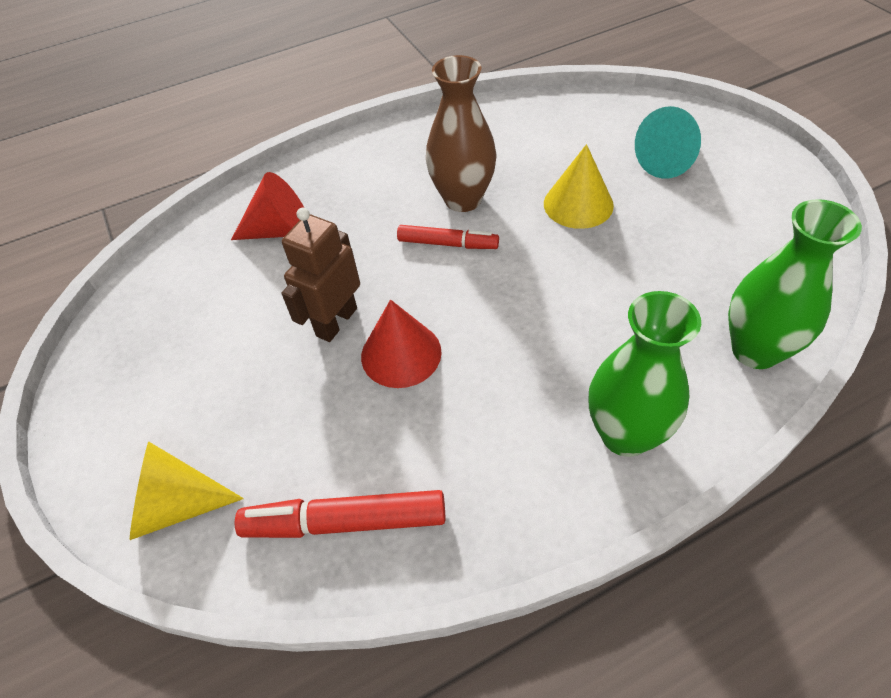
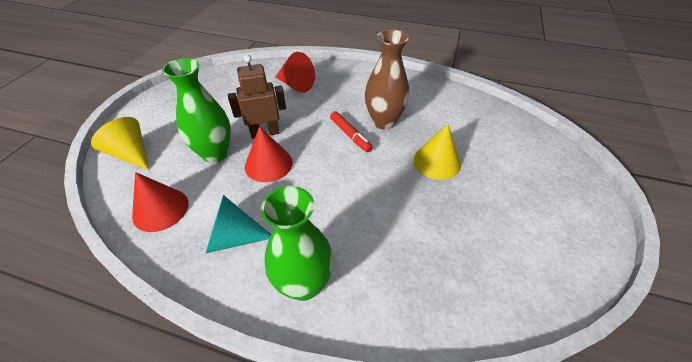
camera: 40 degrees right, 5 degrees down
red marker [235,490,446,538] -> red cone [132,172,188,232]
turquoise cone [635,106,701,179] -> turquoise cone moved to [205,195,271,254]
green vase [728,199,862,369] -> green vase moved to [162,58,231,163]

